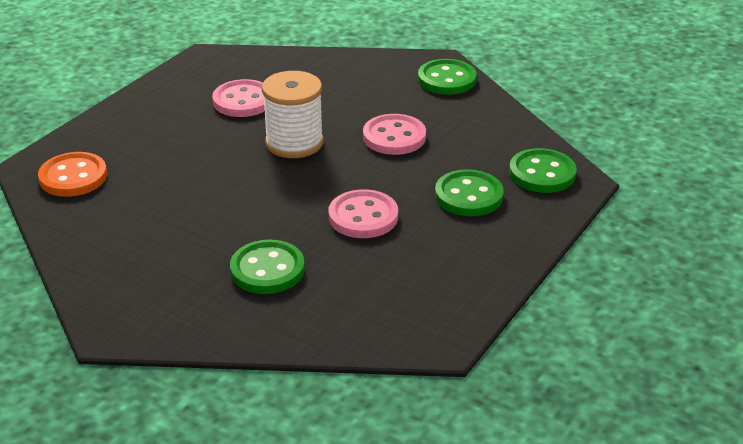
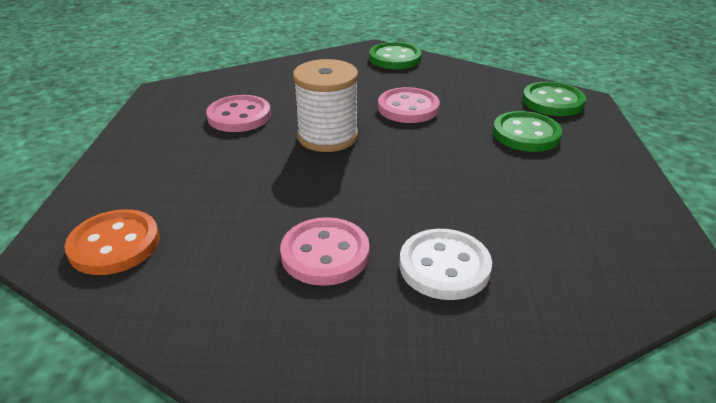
camera: 30 degrees left, 0 degrees up
green button [230,240,305,294] -> white button [400,229,492,300]
pink button [329,189,398,238] -> pink button moved to [280,217,370,286]

